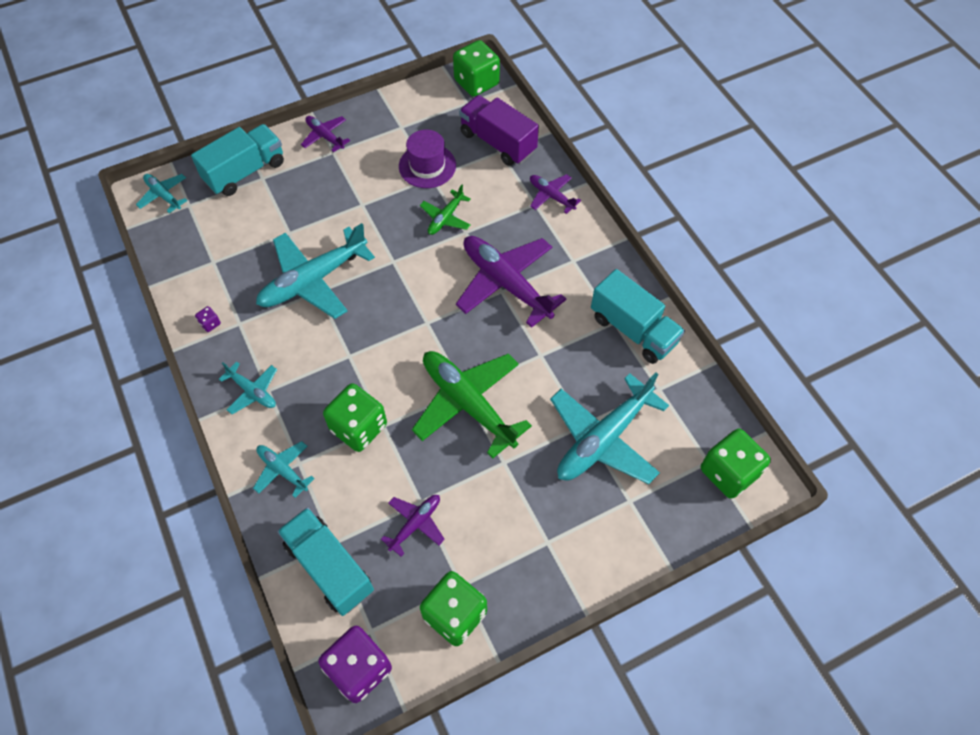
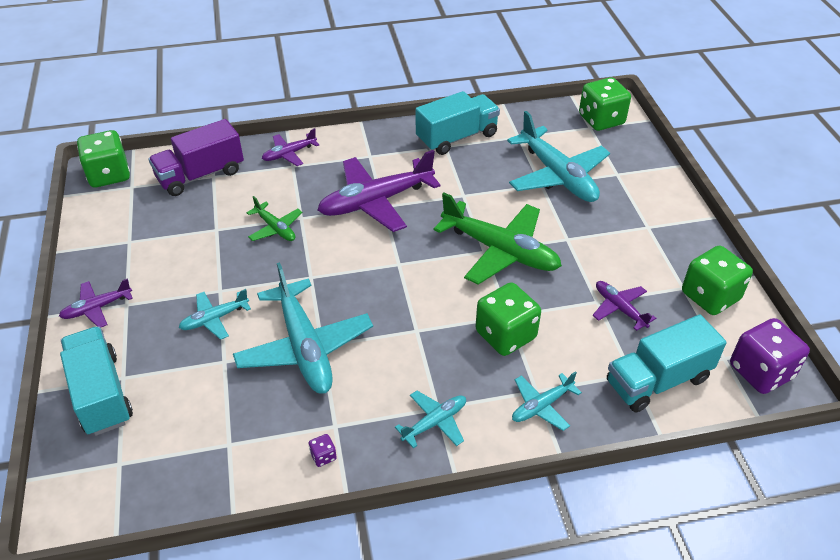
camera: 75 degrees left, 15 degrees down
turquoise plane [136,174,188,213] -> turquoise plane moved to [179,289,251,340]
purple hat [399,130,456,188] -> none
green plane [412,351,532,458] -> green plane turned 120 degrees counterclockwise [433,193,562,285]

